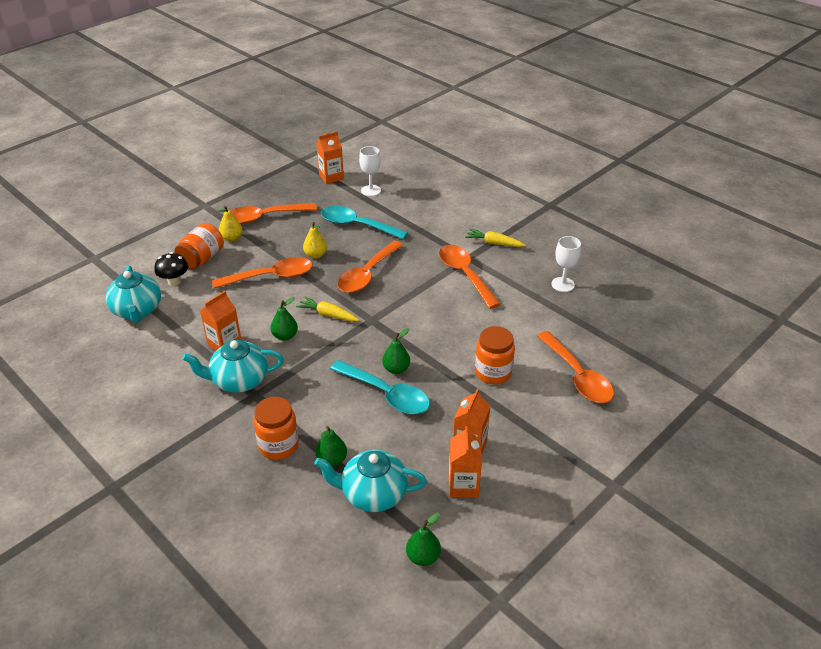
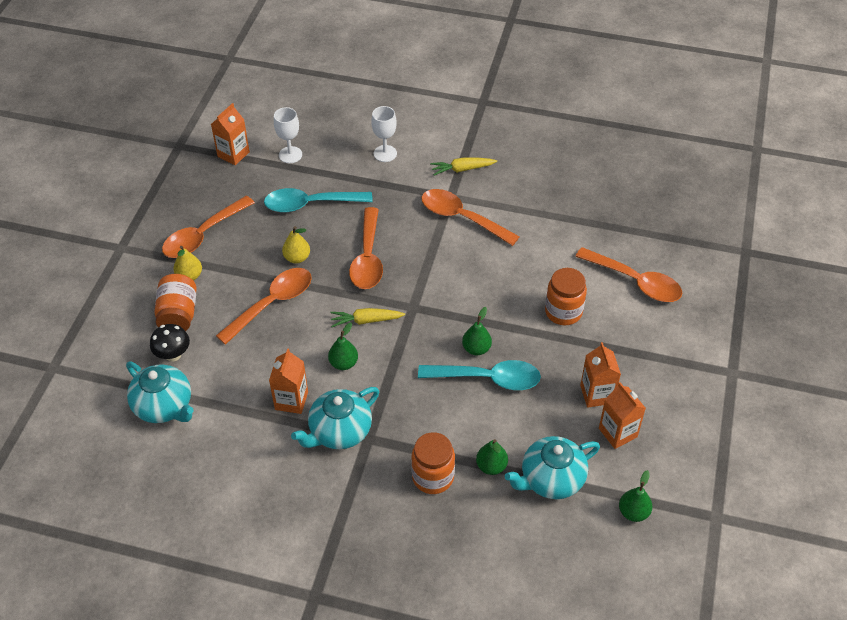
camera: 30 degrees left, 10 degrees up
white goblet [551,236,581,292] -> white goblet moved to [371,106,397,162]

